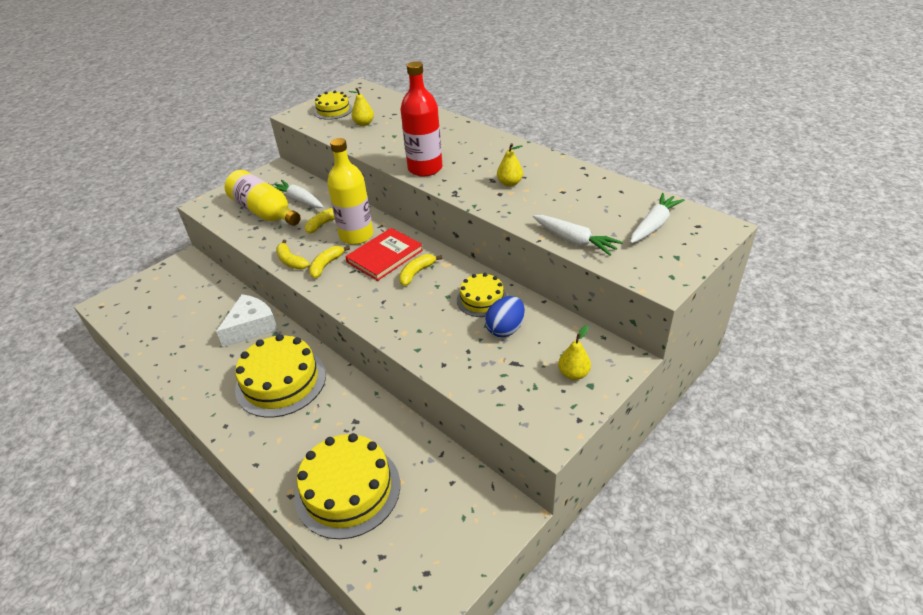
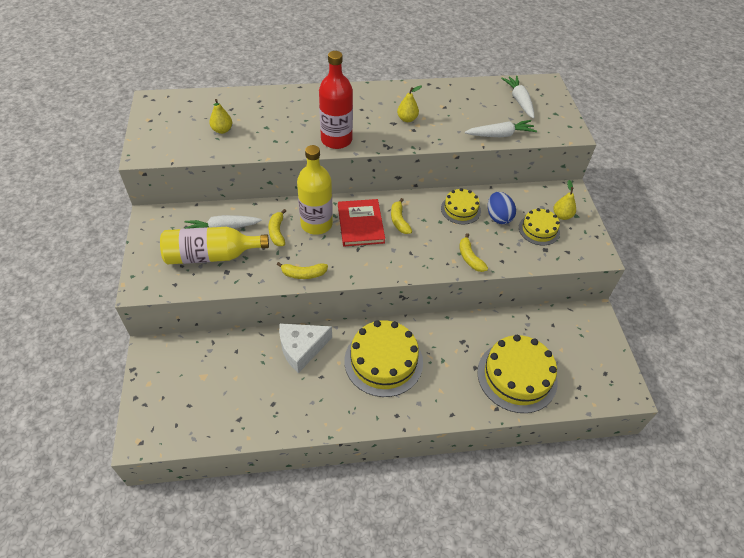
camera: 55 degrees left, 10 degrees up
white cheese [216,294,278,347] -> white cheese turned 105 degrees counterclockwise [279,323,332,373]
yellow banana [309,246,350,278] -> yellow banana moved to [459,233,488,272]
yellow cake [314,90,353,120] -> yellow cake moved to [519,208,560,245]

